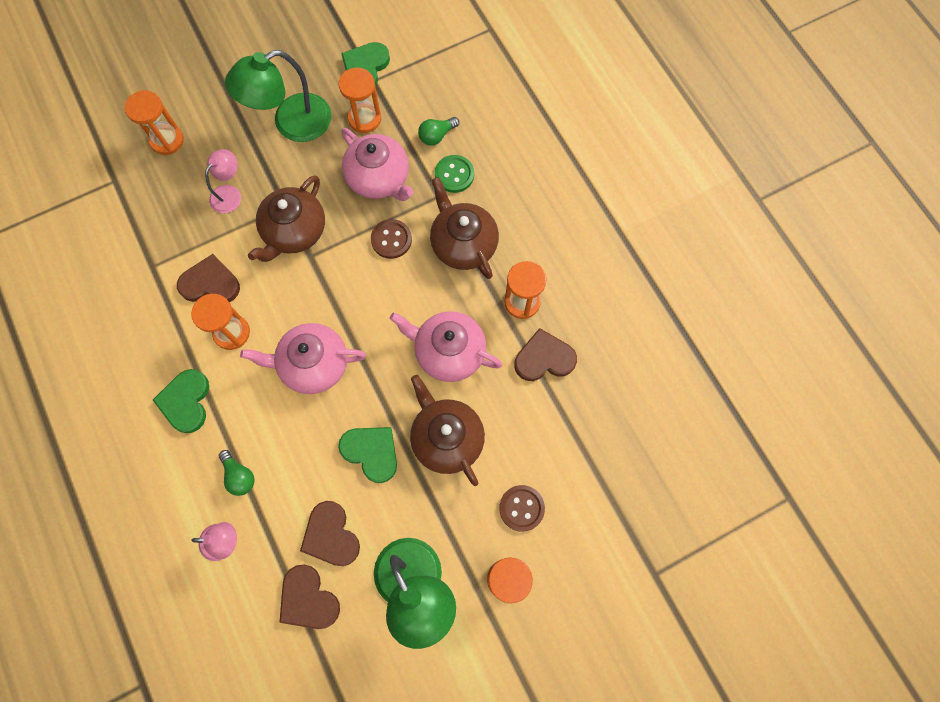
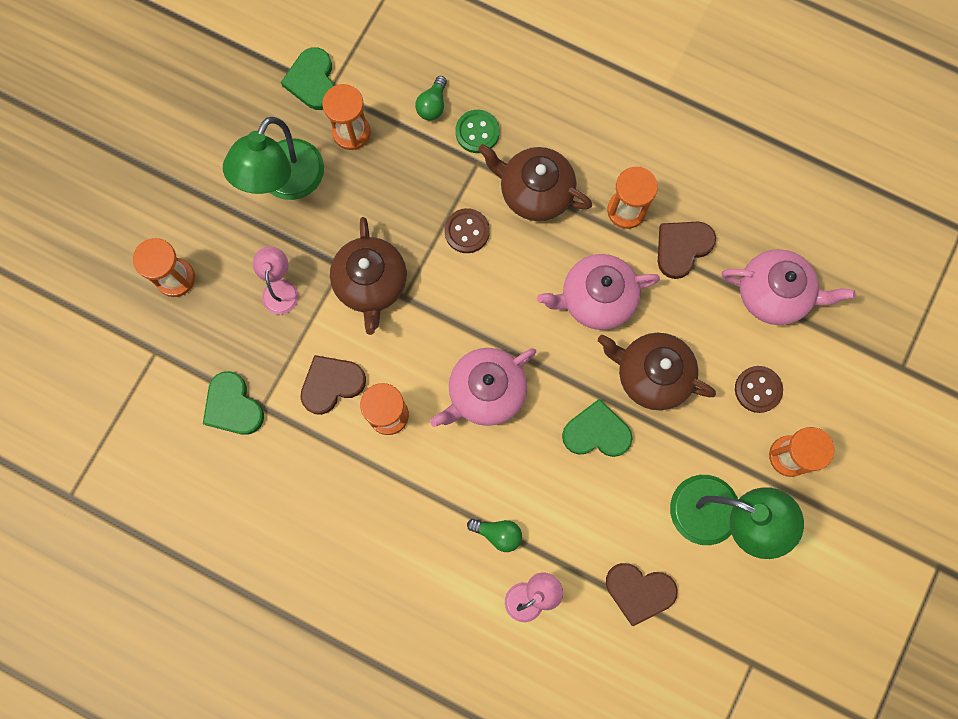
camera: 35 degrees left, 5 degrees up
green heart [153,369,209,433] -> green heart moved to [203,371,264,435]
brown heart [300,501,360,566] -> none
pink teapot [341,128,414,201] -> pink teapot moved to [722,249,856,325]

